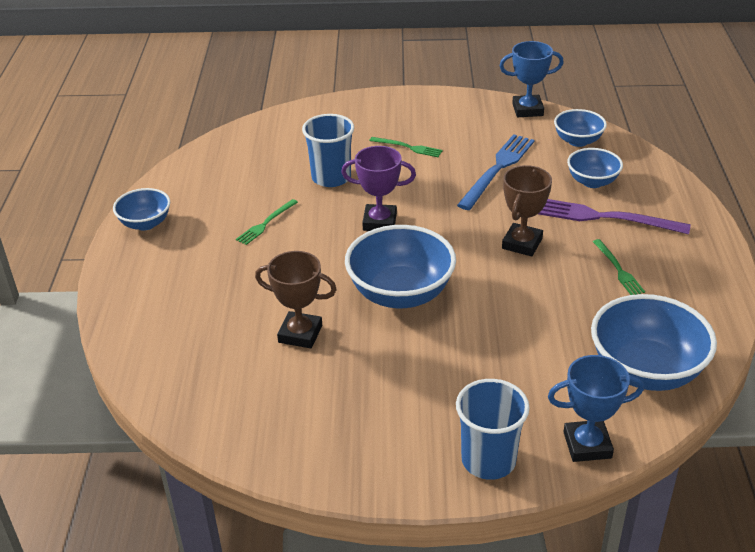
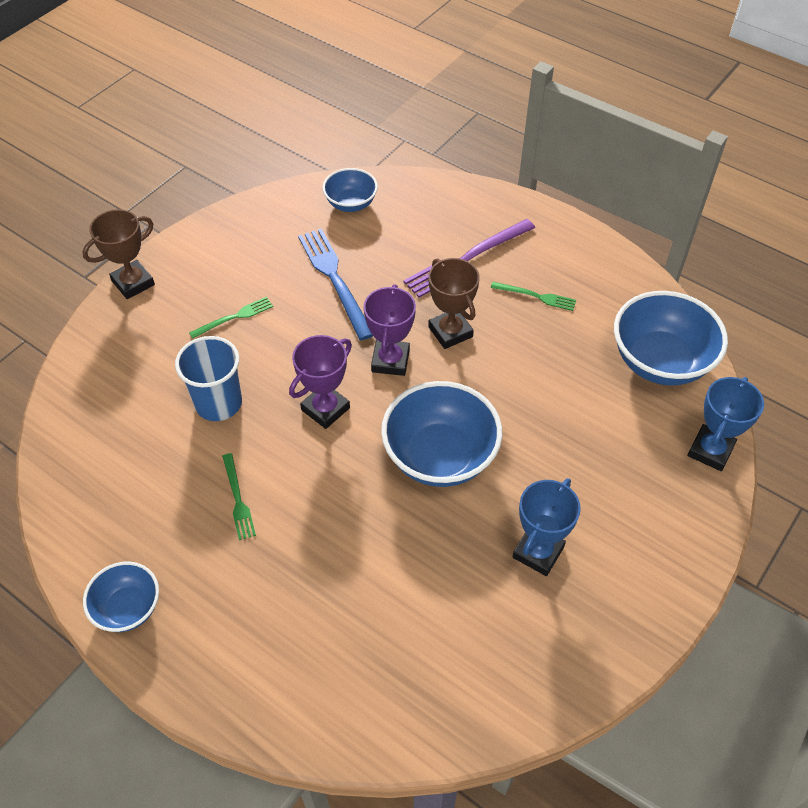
camera: 55 degrees left, 15 degrees up
brown trophy [255,251,337,348] -> brown trophy moved to [82,209,155,299]
blue cup [456,379,530,480] -> none
blue trophy [499,41,564,117] -> blue trophy moved to [513,478,581,576]
blue bowl [567,148,623,188] -> none
none -> purple trophy [364,284,416,376]

